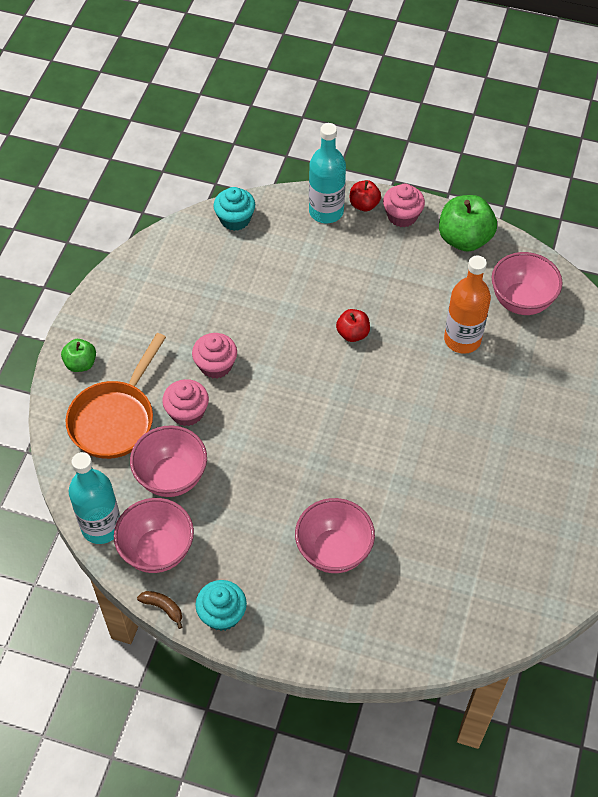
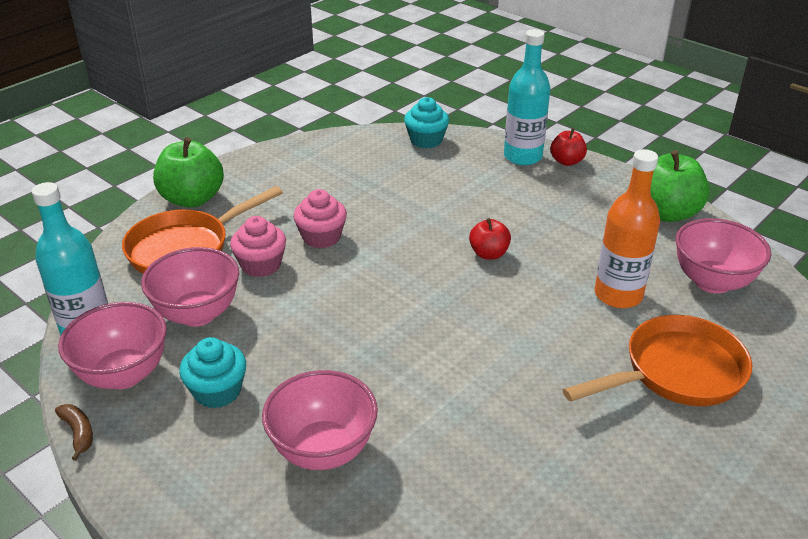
camera: 25 degrees right, 20 degrees down
green apple [61,339,96,372] -> green apple [153,137,224,208], size x1.78
turquoise cupcake [195,580,247,631] -> turquoise cupcake moved to [179,337,246,408]
pink cupcake [383,184,425,227] -> none
none -> orange pan [563,315,752,406]

